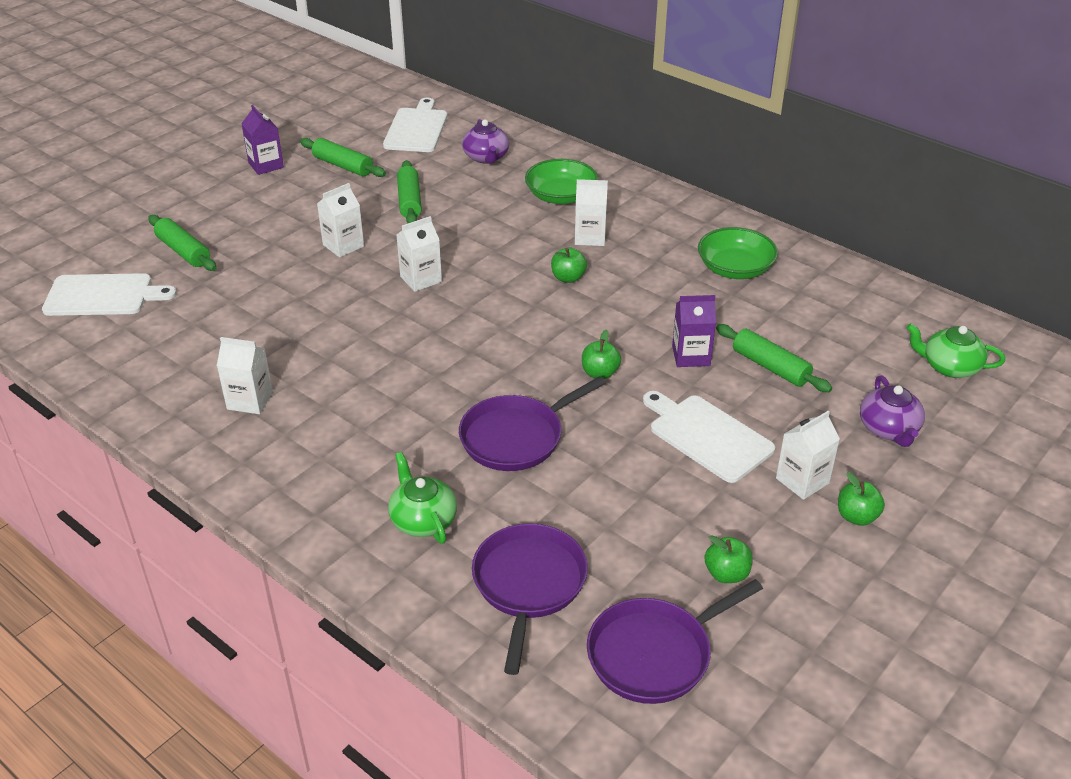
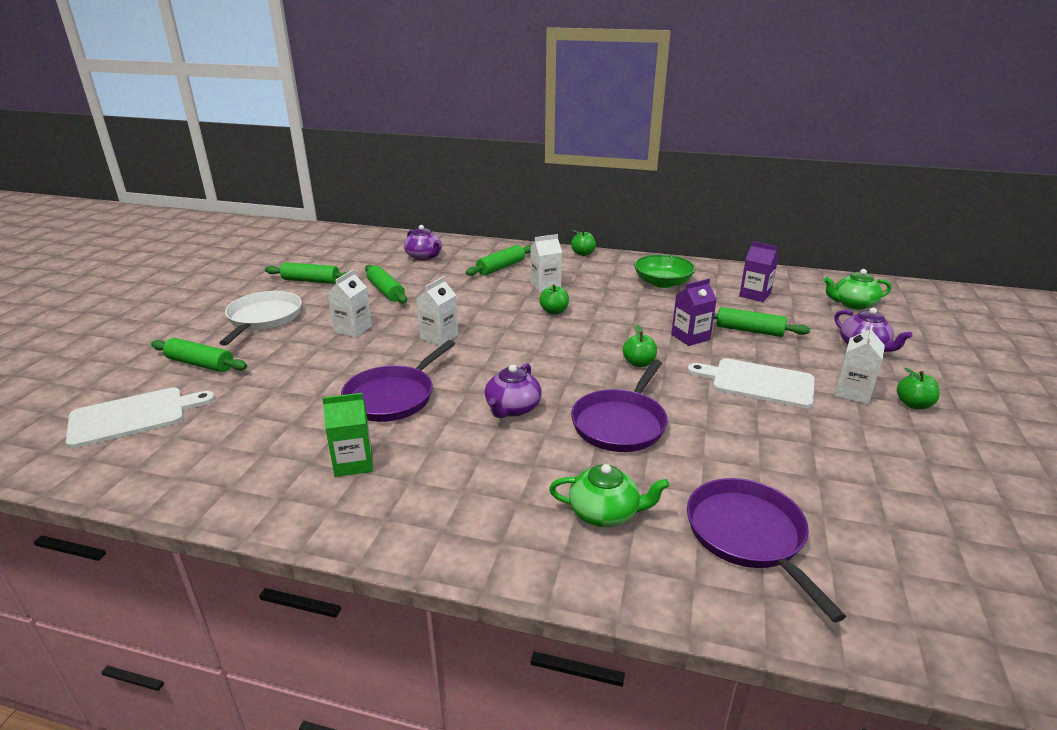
camera: 25 degrees left, 10 degrees down
white carton [217,337,273,414] -> green carton [322,393,373,477]
purple carton [241,105,284,175] -> purple carton moved to [739,241,778,302]
white cutting board [383,98,447,152] -> none
green teapot [388,452,457,544] -> green teapot turned 150 degrees clockwise [549,464,670,527]
green bowl [525,159,598,204] -> green rolling pin [466,245,531,276]
purple pan [587,579,763,704] -> purple pan moved to [341,340,455,422]
green apple [705,535,753,583] -> green apple moved to [571,229,596,256]
none -> white pan [219,291,302,345]
none -> purple teapot [485,363,542,418]

